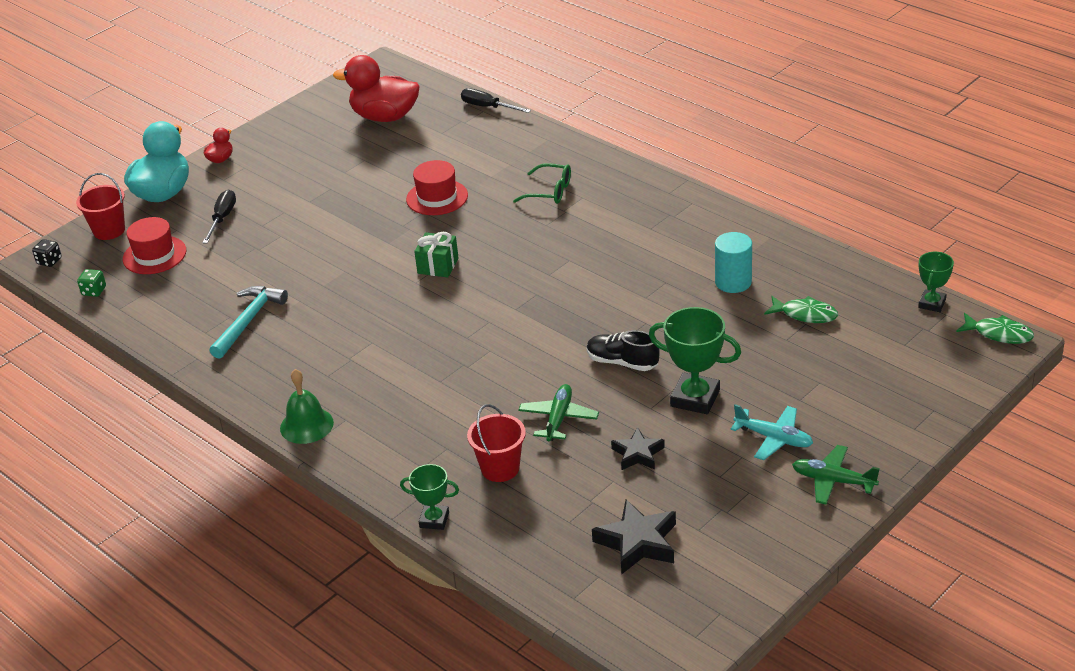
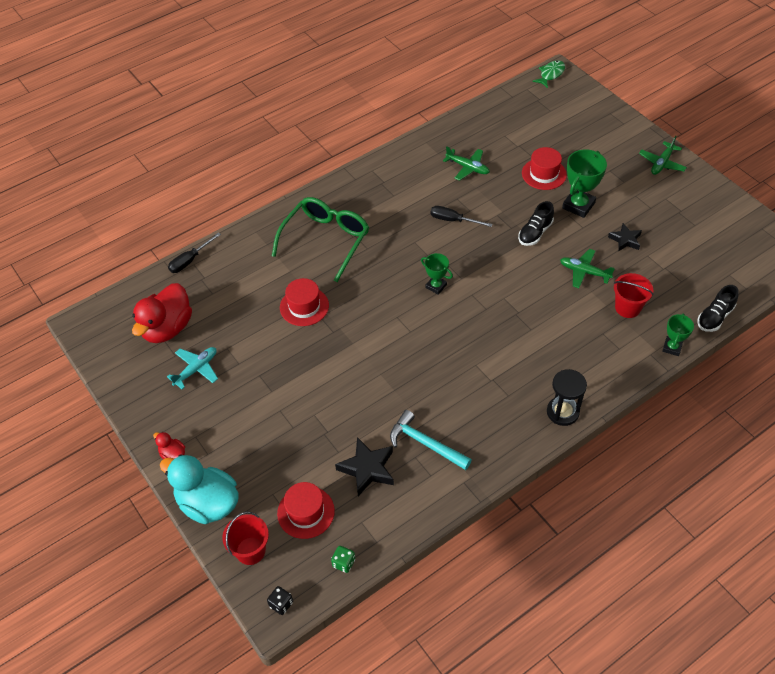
camera: 80 degrees left, 15 degrees up
black screwdriver [202,190,236,243] -> black screwdriver moved to [430,206,493,227]
green bell [280,369,334,444] -> black hourglass [547,369,587,426]
green gift [414,232,459,277] -> none
green glasses [513,163,571,204] -> green glasses [272,197,369,282], size x1.90
black star [592,500,676,575] -> black star moved to [335,437,394,496]
turquoise cylinder [715,232,752,293] -> green plane [443,146,490,181]
turquoise plane [731,404,813,460] -> turquoise plane moved to [167,347,218,389]
green fish [764,296,838,323] -> none
green trophy [918,252,954,312] -> green trophy moved to [421,253,453,295]
none -> red hat [522,147,567,190]
none -> black shoe [697,285,739,332]

